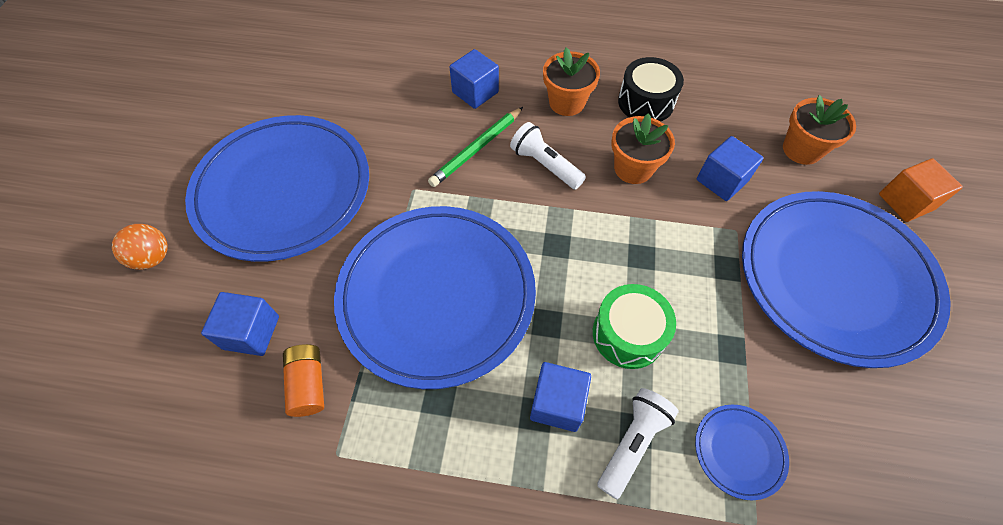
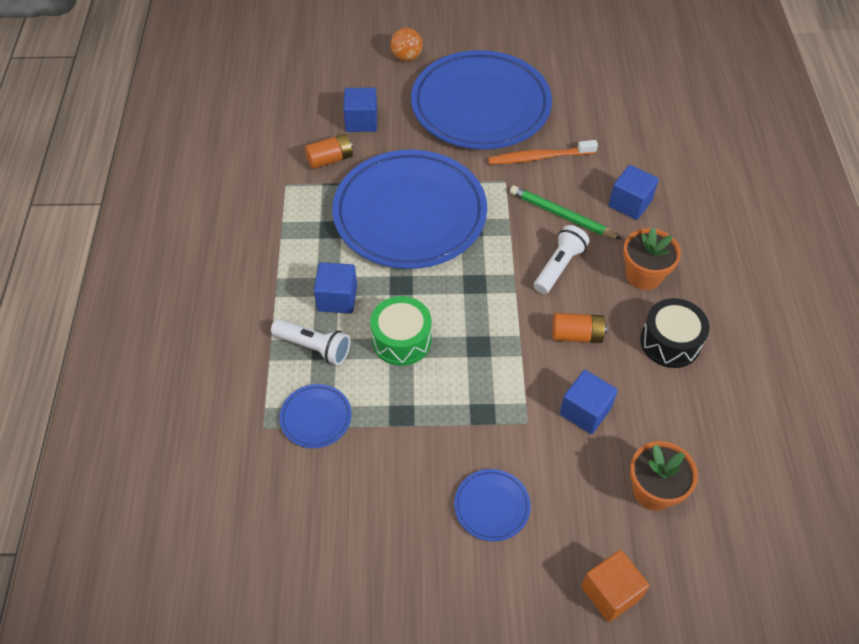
camera: 80 degrees right, 5 degrees down
orange flower pot [612,113,675,184] -> orange battery [552,313,607,343]
blue plate [742,191,951,368] -> blue plate [454,469,531,542], size x0.40
none -> orange toothbrush [488,140,598,165]

